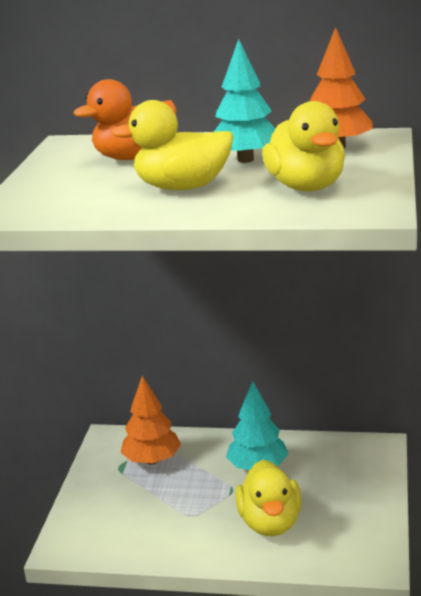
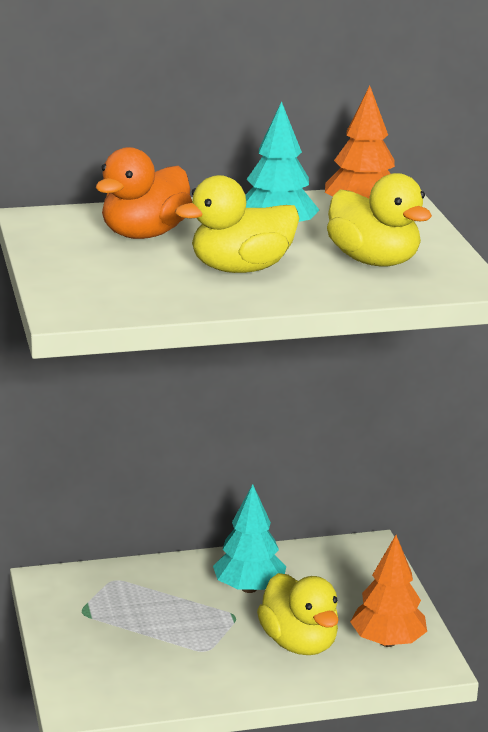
camera: 25 degrees left, 0 degrees up
orange tree [121,376,181,465] -> orange tree moved to [350,535,427,647]

